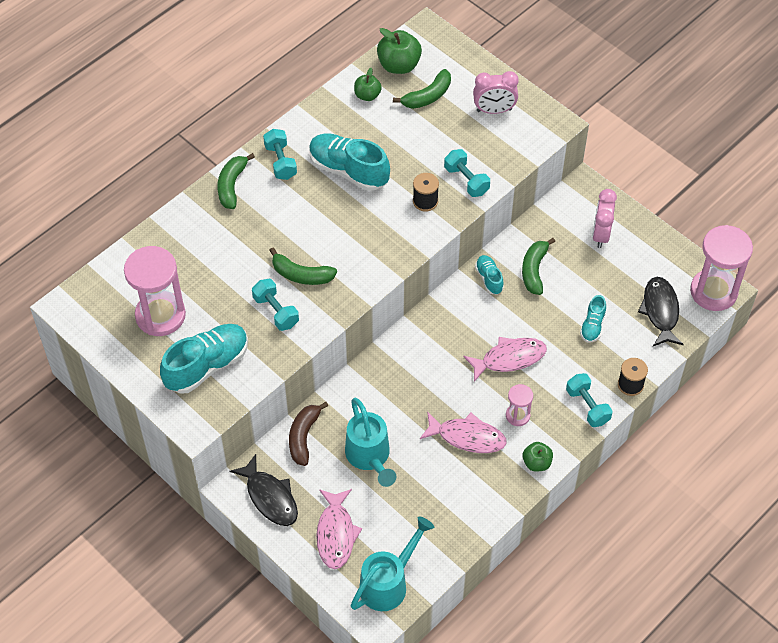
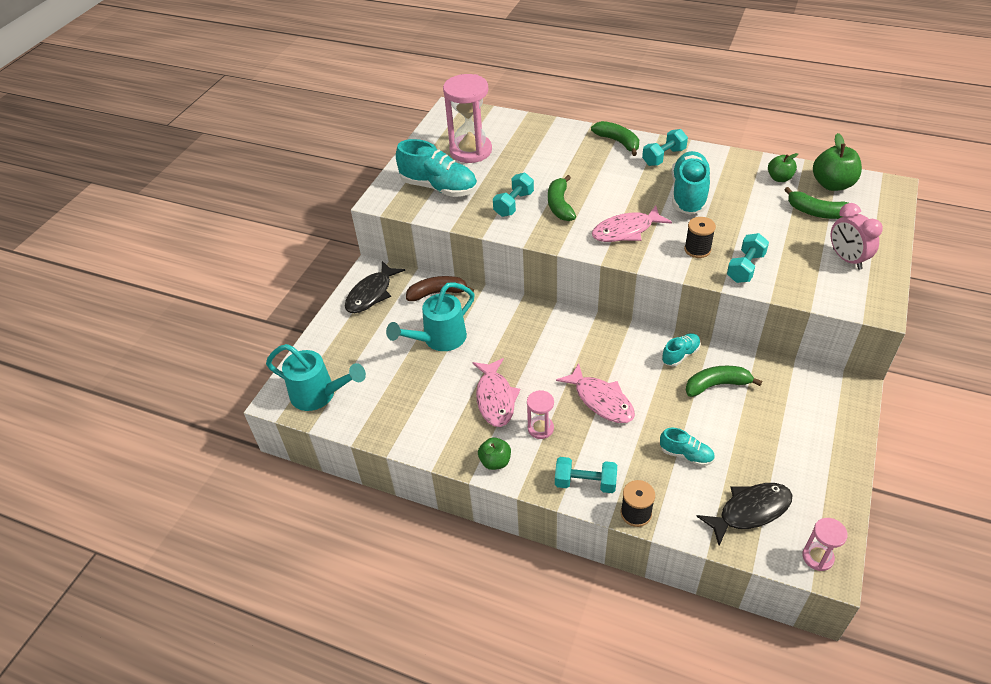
camera: 70 degrees right, 10 degrees down
green banana [217,153,255,209] -> green banana turned 60 degrees clockwise [591,121,639,156]
pink fish [316,489,362,569] -> pink fish moved to [592,206,672,242]
turquoise dumbbell [566,373,613,427] -> turquoise dumbbell turned 60 degrees clockwise [555,457,617,493]
turquoise shoe [580,295,606,343] -> turquoise shoe turned 150 degrees counterclockwise [660,428,715,466]
pink clock [592,189,617,248] -> none
pink hourglass [690,225,753,311] -> pink hourglass [802,518,848,571], size x0.49

